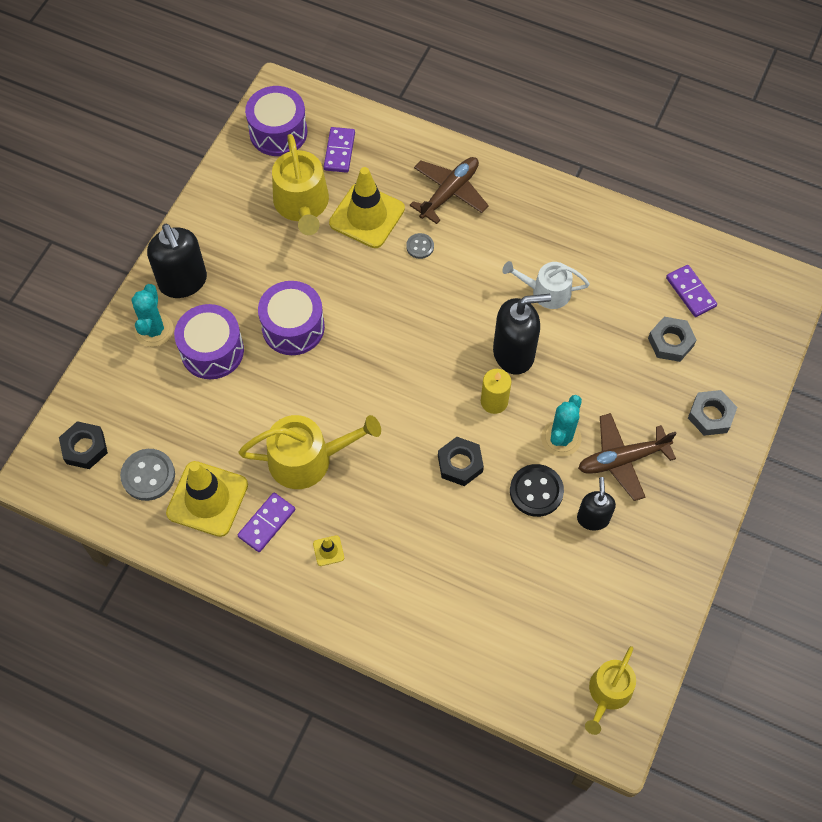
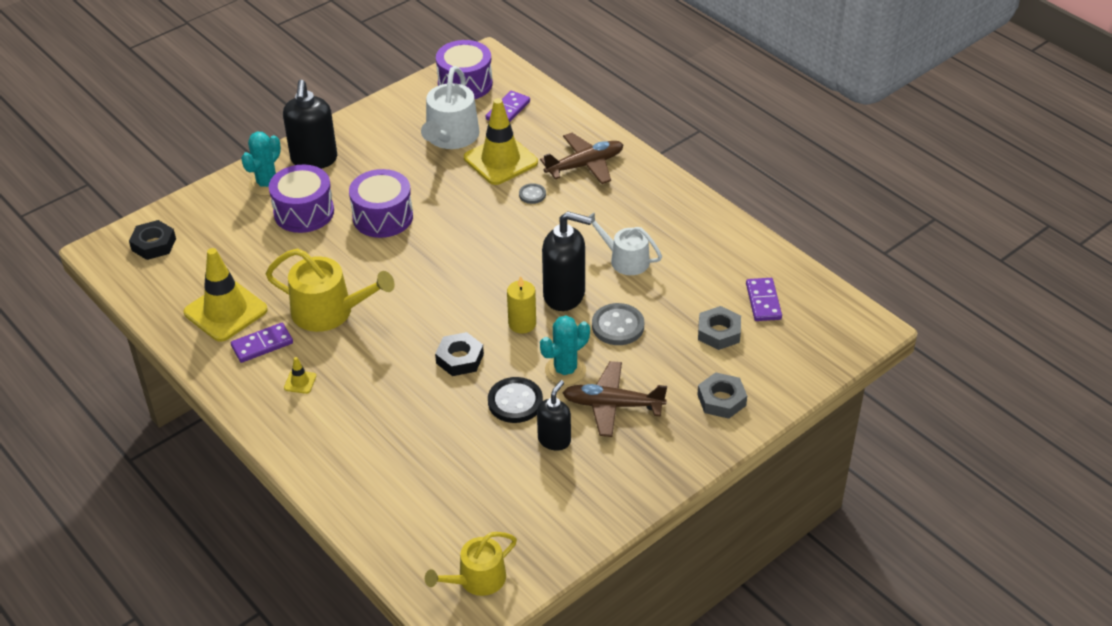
camera: 25 degrees right, 20 degrees down
grey button [120,449,175,501] -> grey button moved to [592,303,644,345]
yellow watering can [272,134,329,235] -> white watering can [421,66,480,149]

